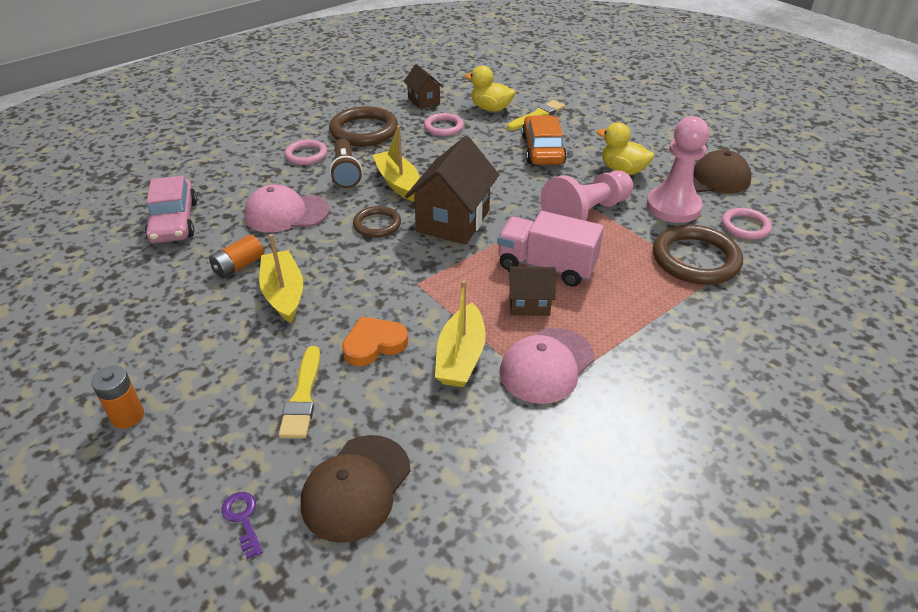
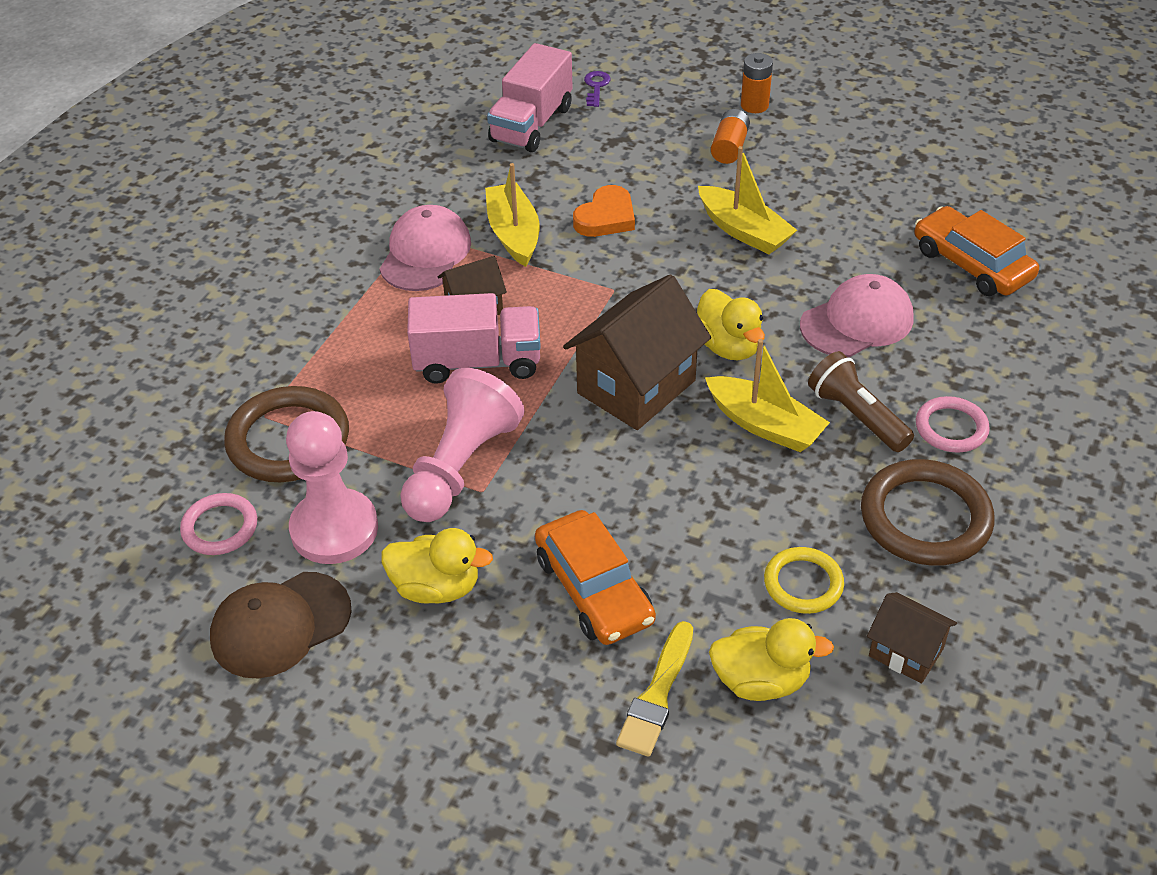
camera: 155 degrees right, 5 degrees up
pink car [145,176,197,243] -> orange car [914,206,1039,296]
orange battery [209,235,264,278] -> orange battery moved to [711,109,750,164]
purple key [221,492,263,559] -> purple key turned 120 degrees counterclockwise [584,71,610,107]
yellow brush [278,346,320,438] -> none
brown cap [301,435,410,543] -> pink truck [487,43,573,152]
brown ring [353,206,401,238] -> yellow duck [697,289,765,360]
brown house [405,136,499,245] -> brown house turned 45 degrees clockwise [563,274,711,430]
pink ring [424,113,464,136] -> yellow ring [764,547,844,614]

